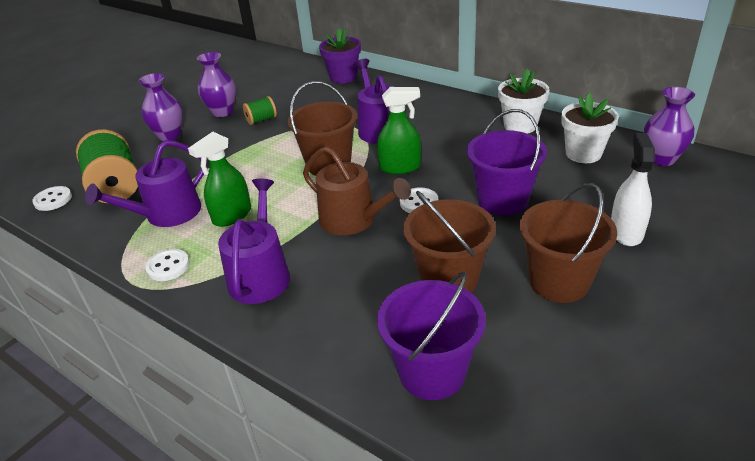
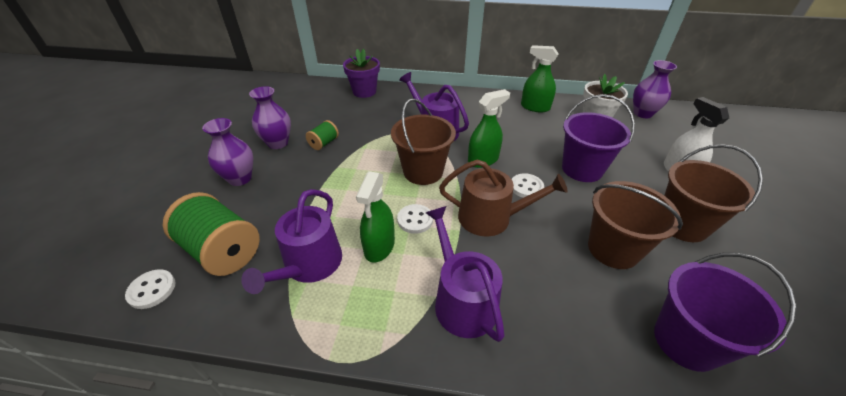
camera: 30 degrees left, 5 degrees up
white button [145,249,190,281] -> white button moved to [397,204,433,234]
white flower pot [498,69,549,134] -> green spray bottle [521,45,559,112]

